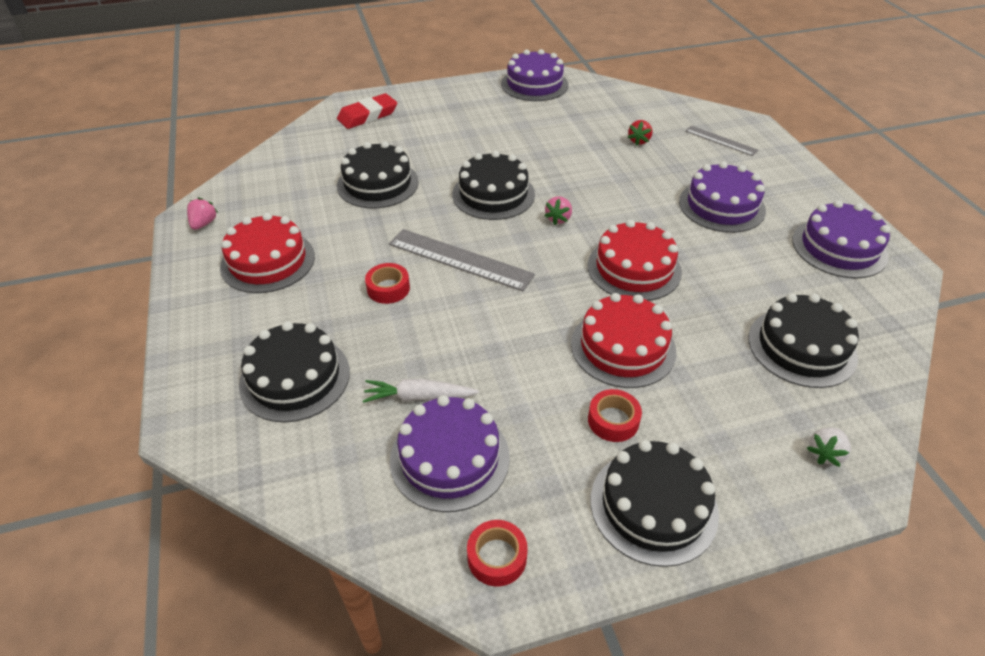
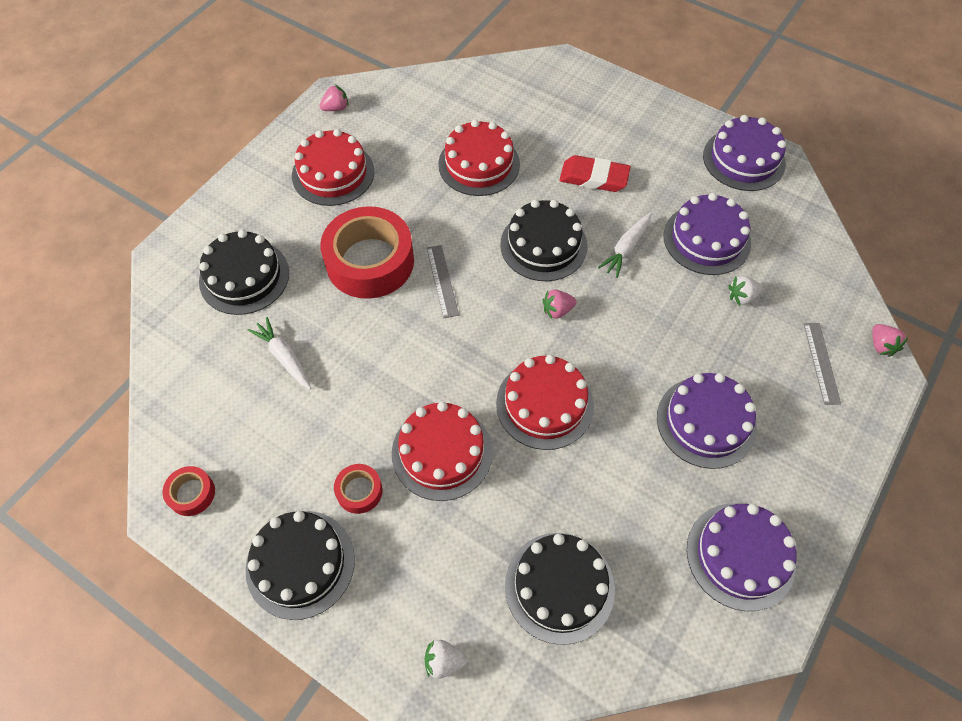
camera: 50 degrees right, 15 degrees up
red eraser [337,93,397,129] -> red eraser moved to [559,155,631,192]
black cake [337,141,419,208] -> red cake [438,120,520,196]
red tape [365,263,410,304] -> red tape [320,206,414,299], size x2.25
grey ruler [389,229,535,291] -> grey ruler [427,245,459,318], size x0.59
purple cake [390,395,510,512] -> purple cake moved to [663,193,751,275]
red strawberry [627,120,652,145] -> white strawberry [728,276,762,305]
none -> white carrot [598,212,652,278]
none -> pink strawberry [872,324,908,357]

